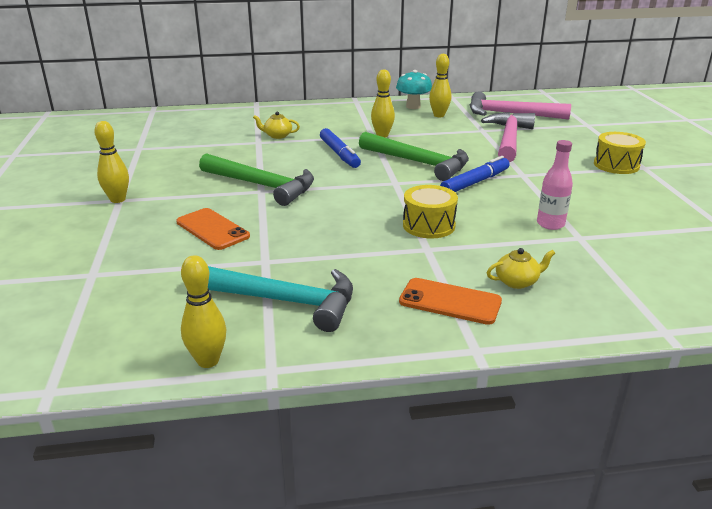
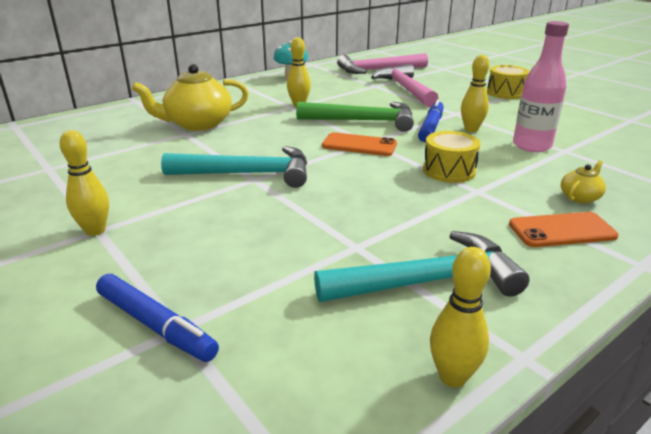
camera: 30 degrees left, 0 degrees up
orange phone [176,208,250,250] -> orange phone moved to [322,132,397,156]
green hammer [199,153,314,206] -> turquoise hammer [161,146,307,188]
yellow teapot [253,111,300,139] -> yellow teapot [132,64,249,131], size x2.16
blue marker [320,128,361,168] -> blue marker moved to [96,274,219,362]
yellow bowling pin [429,54,451,117] -> yellow bowling pin moved to [461,55,489,132]
pink bottle [537,140,573,230] -> pink bottle [513,21,569,152], size x1.51

